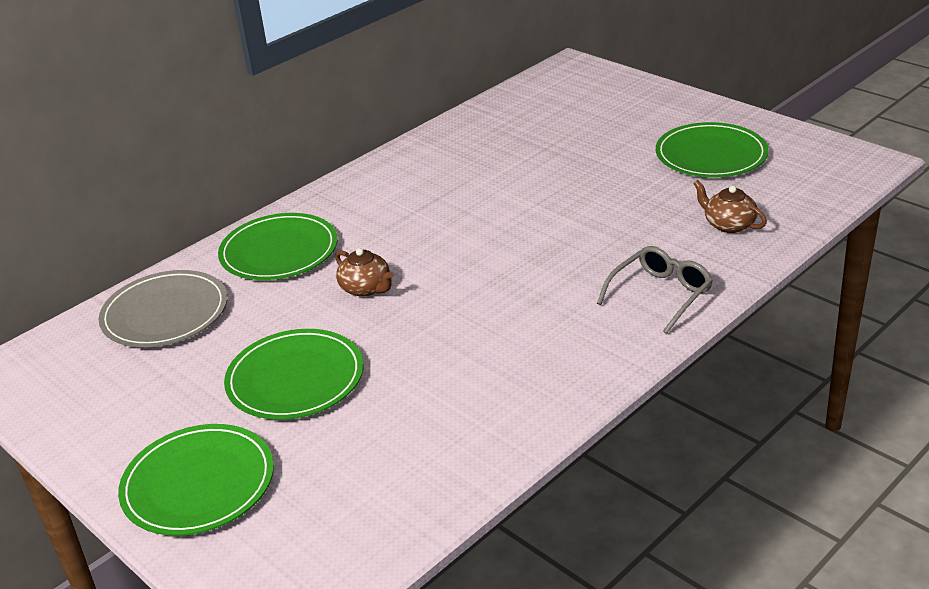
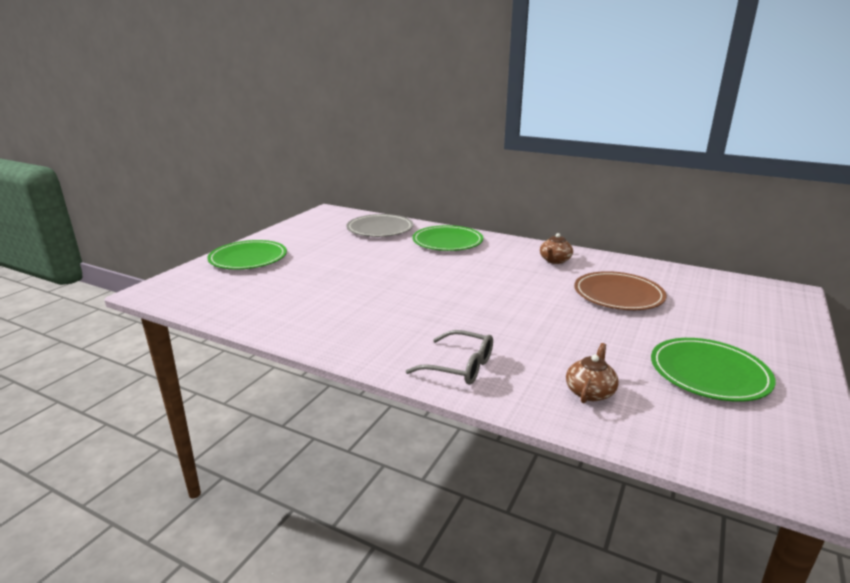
camera: 70 degrees right, 10 degrees down
green plate [224,329,363,420] -> none
brown teapot [335,248,394,297] -> brown teapot moved to [540,233,573,264]
none -> brown plate [574,271,666,310]

